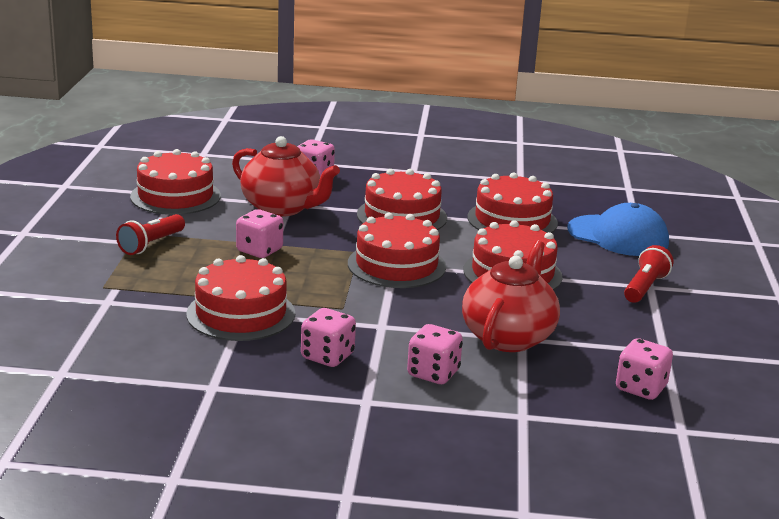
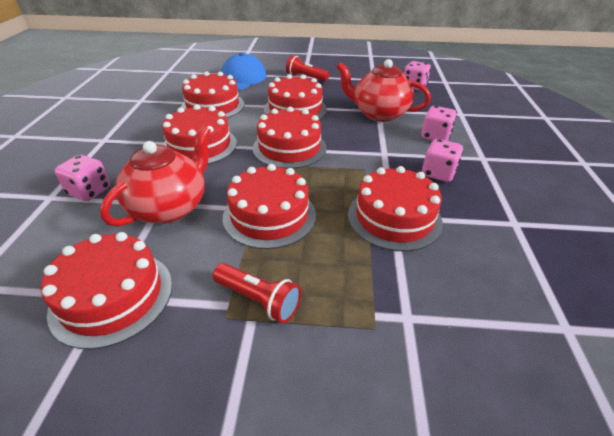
camera: 90 degrees left, 15 degrees up
pink dice [236,209,283,258] -> red cake [223,164,316,249]

